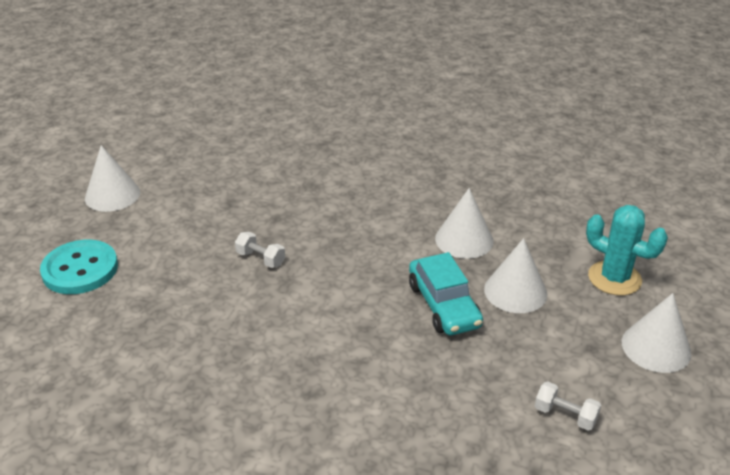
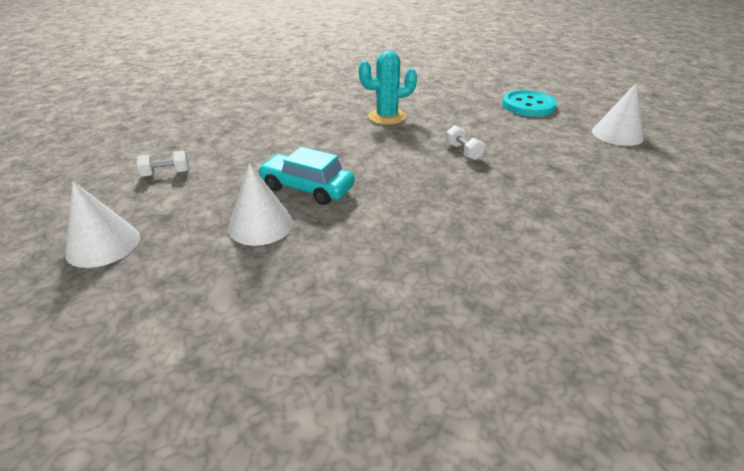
camera: 135 degrees right, 0 degrees up
white dumbbell [235,232,285,268] -> white dumbbell turned 75 degrees clockwise [445,125,485,160]
white cone [435,188,494,259] -> none
turquoise cactus [586,205,668,295] -> turquoise cactus moved to [359,51,417,125]

